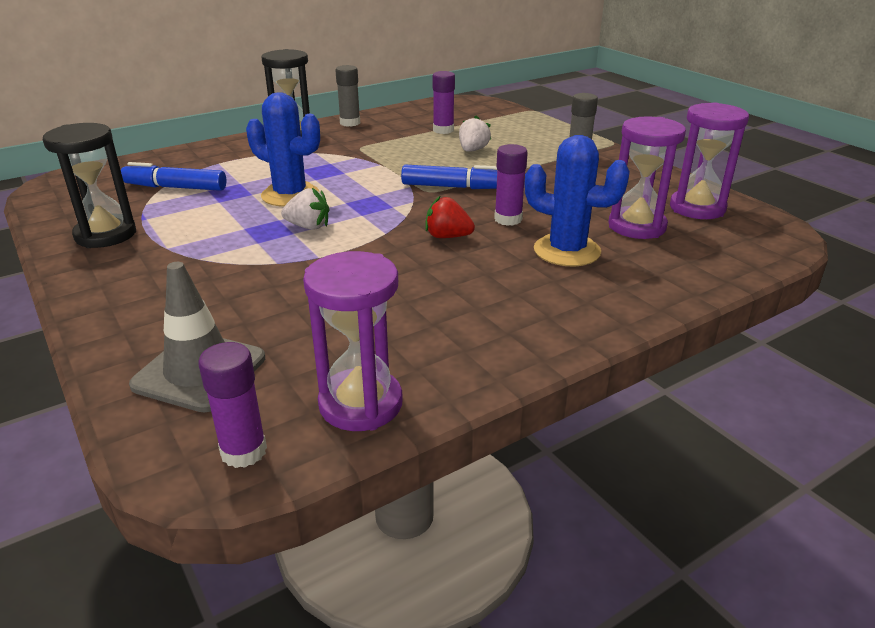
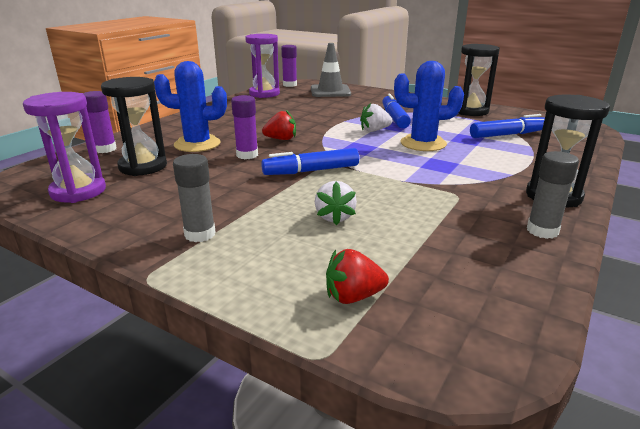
camera: 155 degrees right, 5 degrees down
purple glue stick [433,71,455,134] -> purple glue stick moved to [83,91,117,153]
purple hourglass [608,116,686,239] -> black hourglass [101,77,167,176]
none -> red strawberry [326,249,389,304]
none -> blue marker [382,94,411,128]

